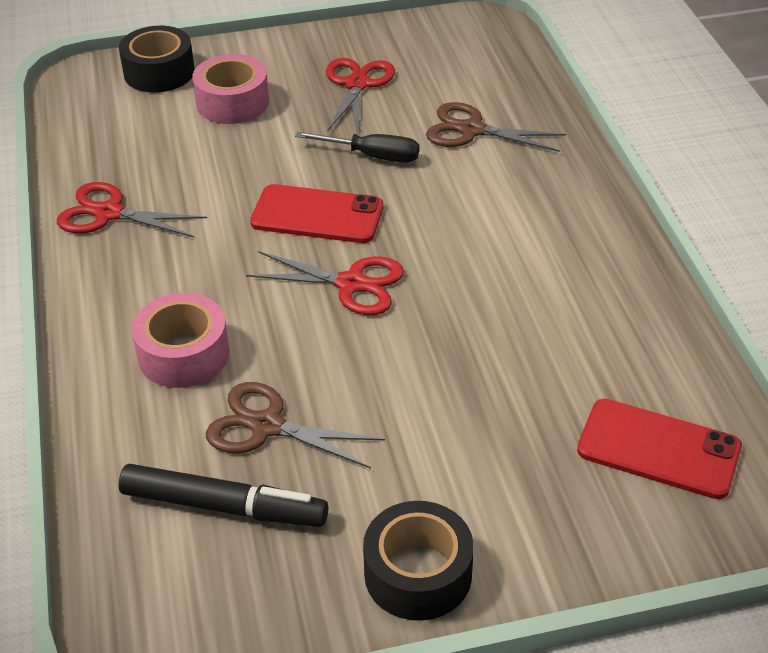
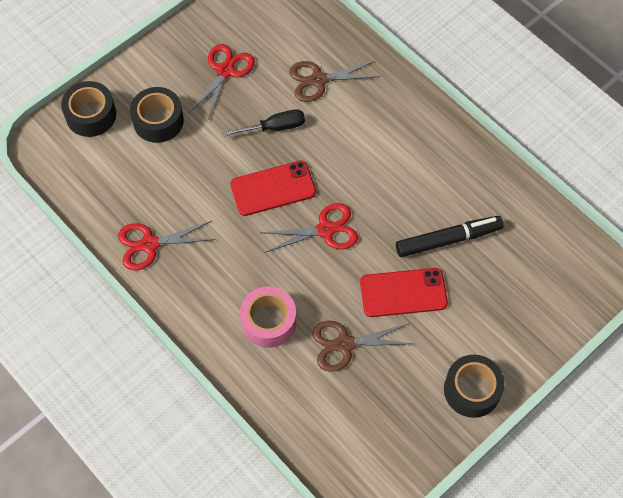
camera: 30 degrees left, 20 degrees up
black marker [119,464,328,527] -> black marker moved to [396,216,504,257]
pink tape [192,54,269,124] -> black tape [130,87,184,143]
red scissors [326,58,395,134] -> red scissors turned 45 degrees clockwise [189,44,255,119]
red phone [577,399,742,499] -> red phone moved to [360,268,448,317]

